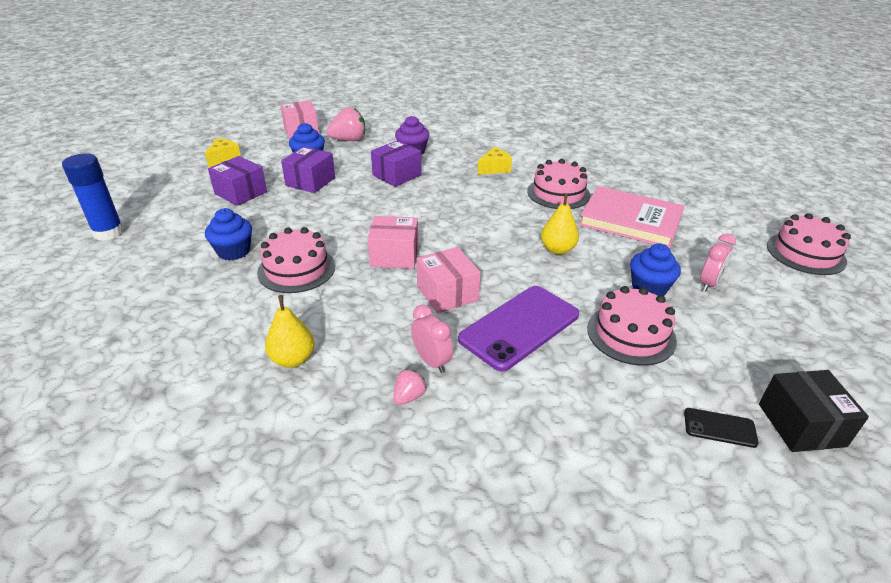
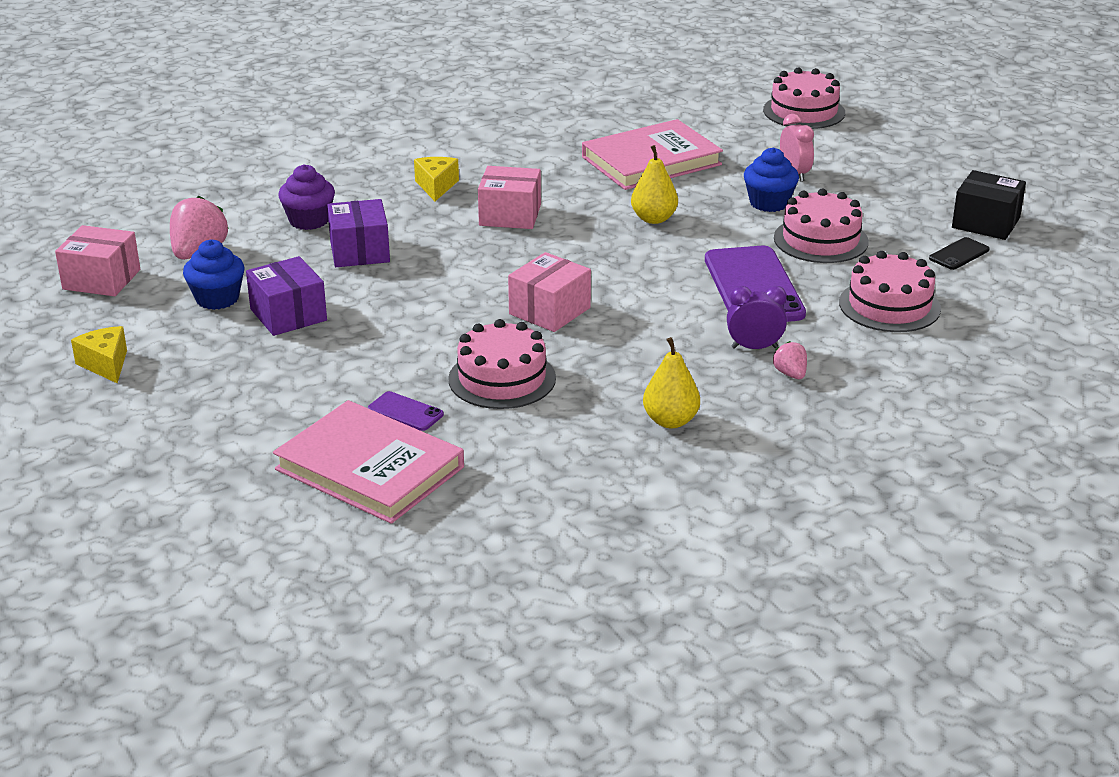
camera: 55 degrees left, 5 degrees down
blue glue stick [62,153,124,241] -> none
blue cupcake [205,208,252,261] -> purple phone [368,391,444,431]
purple box [208,156,267,206] -> none
pink clock [411,305,453,373] -> purple clock [727,285,787,349]
pink box [417,247,481,313] -> pink box moved to [478,166,541,229]
pink cake [527,159,591,209] -> pink cake moved to [839,251,941,332]
none -> pink book [273,400,464,524]

